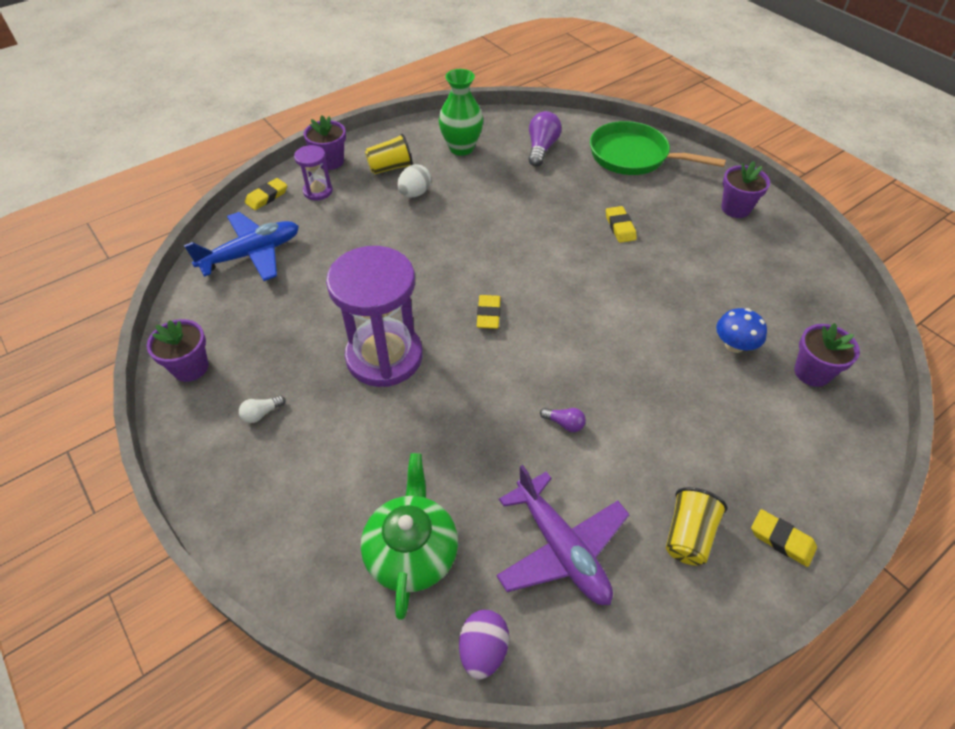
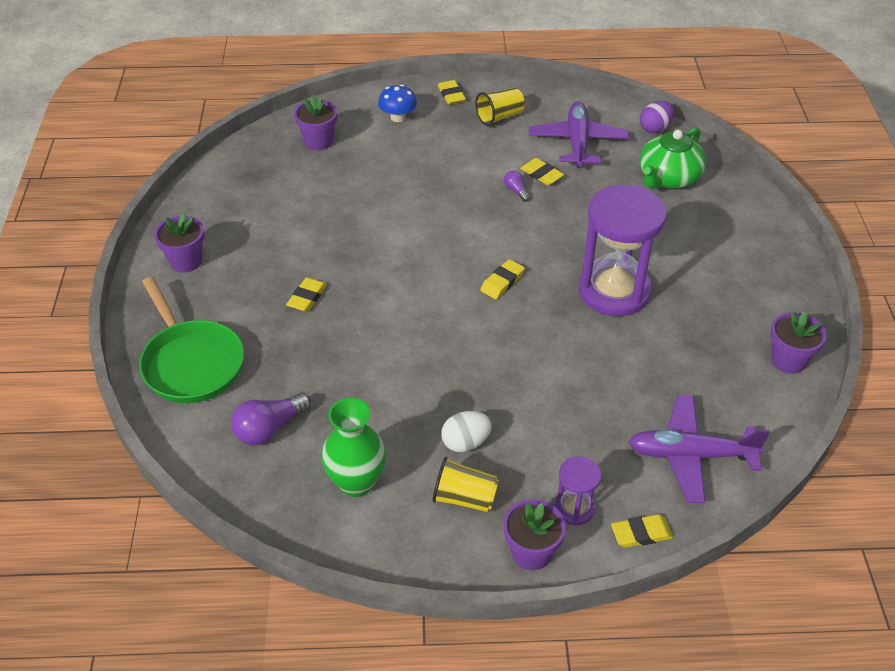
camera: 145 degrees left, 5 degrees down
blue plane [184,212,299,281] -> purple plane [628,395,770,503]
white light bulb [239,395,286,423] -> none
blue mushroom [716,308,767,353] -> blue mushroom moved to [378,84,417,122]
none -> yellow eraser [520,158,564,185]

